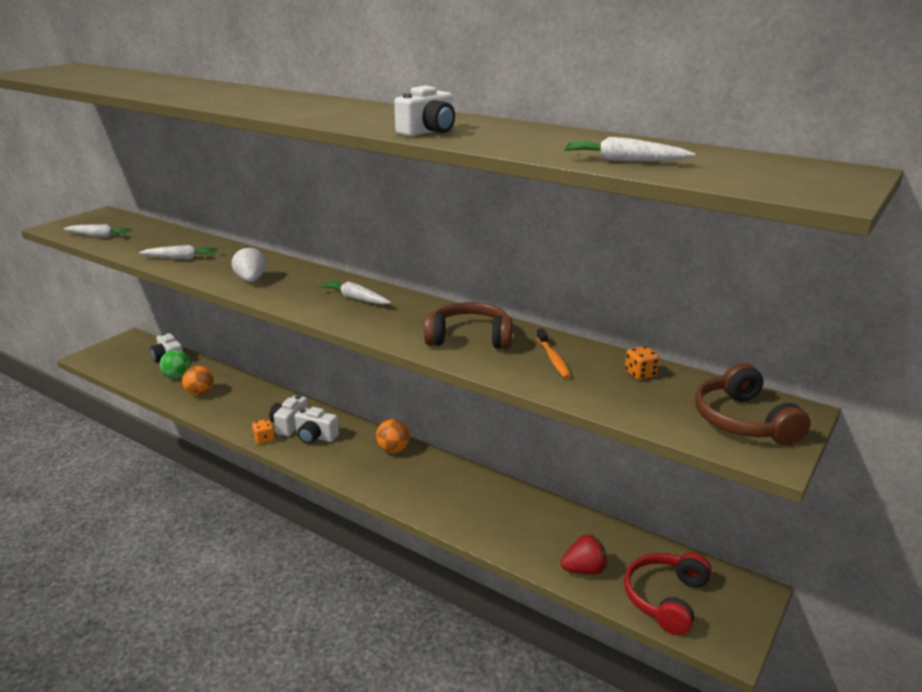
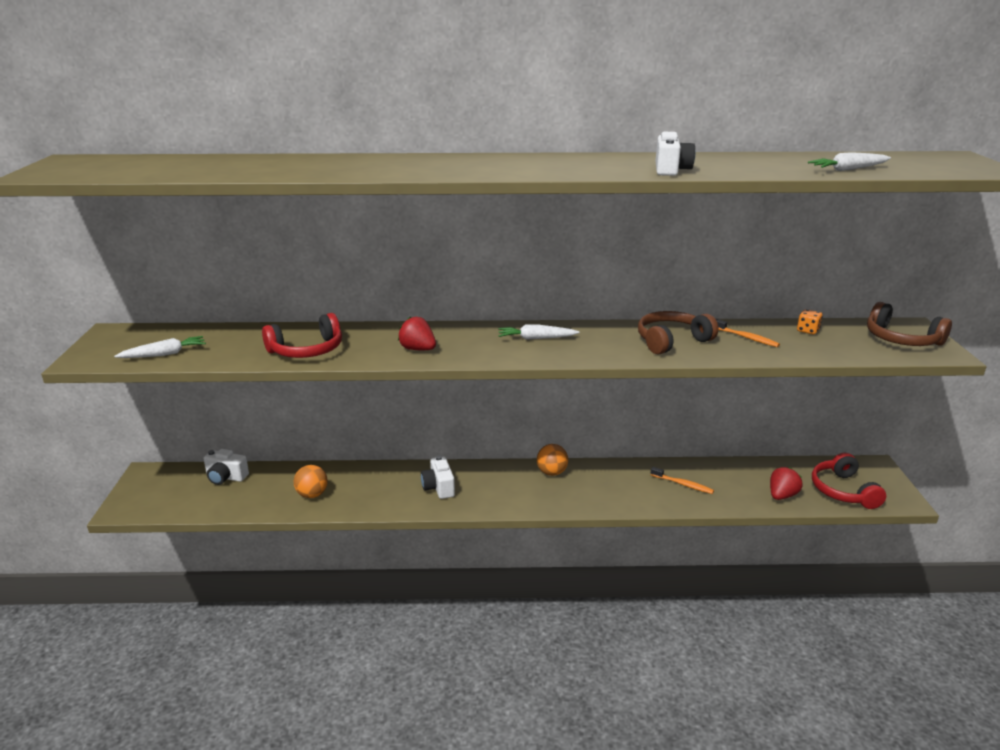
camera: 35 degrees left, 0 degrees up
white carrot [139,245,218,259] -> red headphones [262,313,342,358]
green ball [160,350,190,379] -> none
white strawberry [231,246,266,282] -> red strawberry [398,316,436,350]
orange dice [252,419,275,444] -> none
white camera [294,407,339,444] -> none
none -> orange toothbrush [651,467,714,494]

